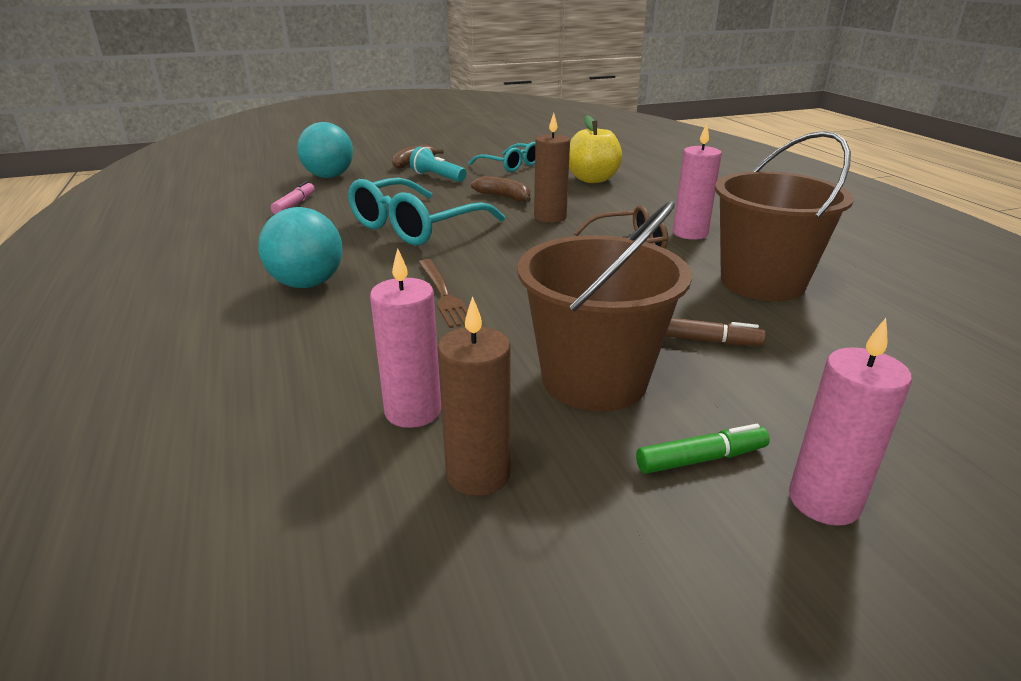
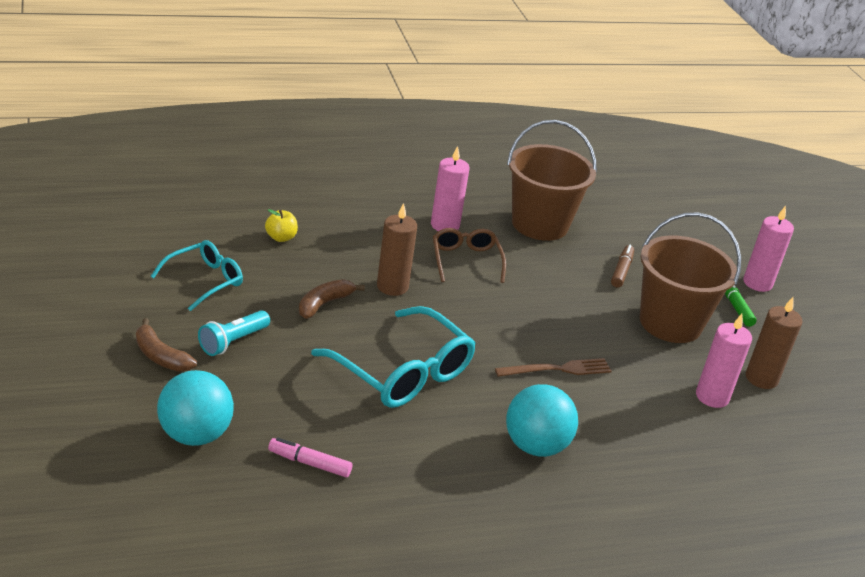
camera: 90 degrees left, 5 degrees up
yellow apple [569,115,622,183] -> yellow apple [265,209,298,242], size x0.53

